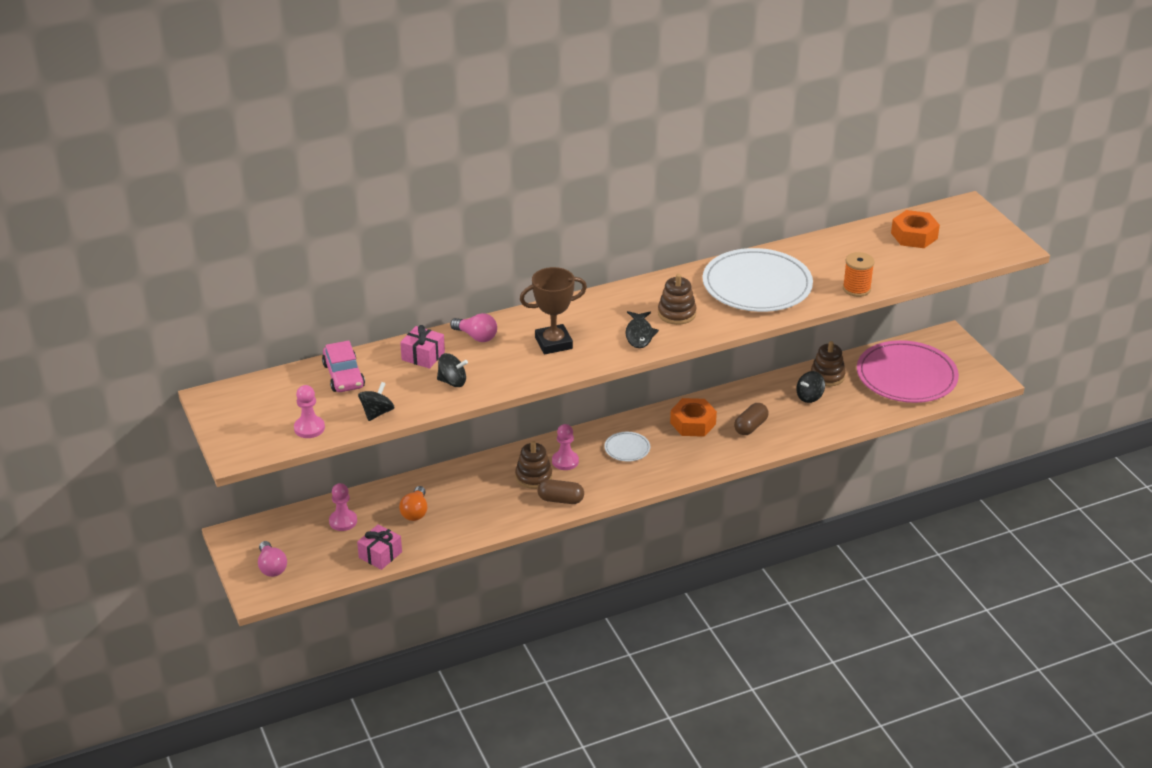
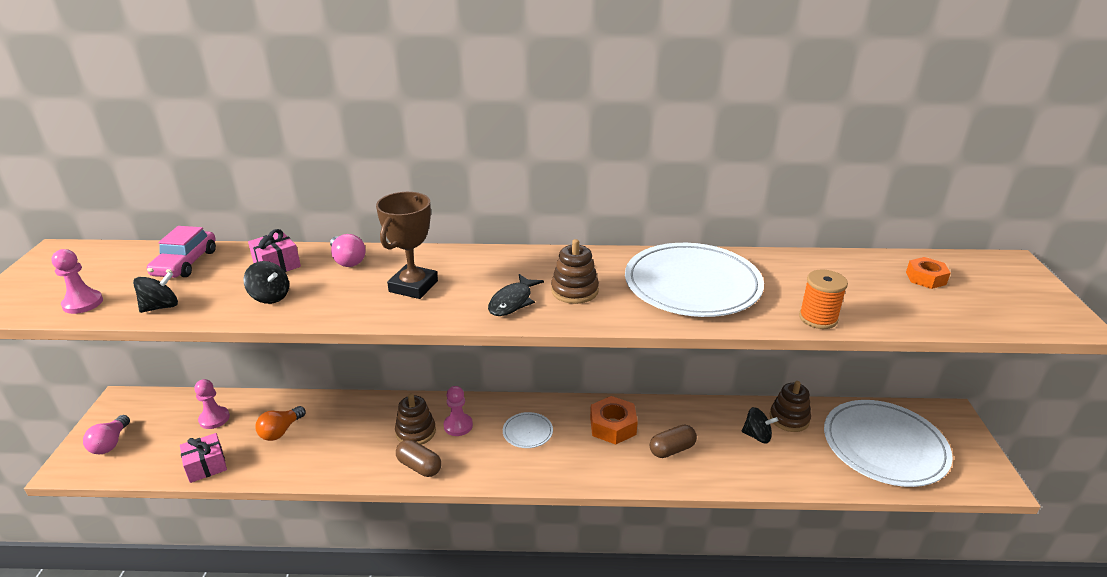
camera: 25 degrees right, 5 degrees down
brown trophy [520,267,587,354] -> brown trophy turned 75 degrees counterclockwise [376,192,438,299]
black spinning top [796,371,825,403] -> black spinning top turned 150 degrees counterclockwise [742,407,778,443]
pink plate [857,340,959,403] -> white plate [824,400,953,487]
orange nut [891,210,940,248] -> orange nut [906,257,951,289], size x0.66

